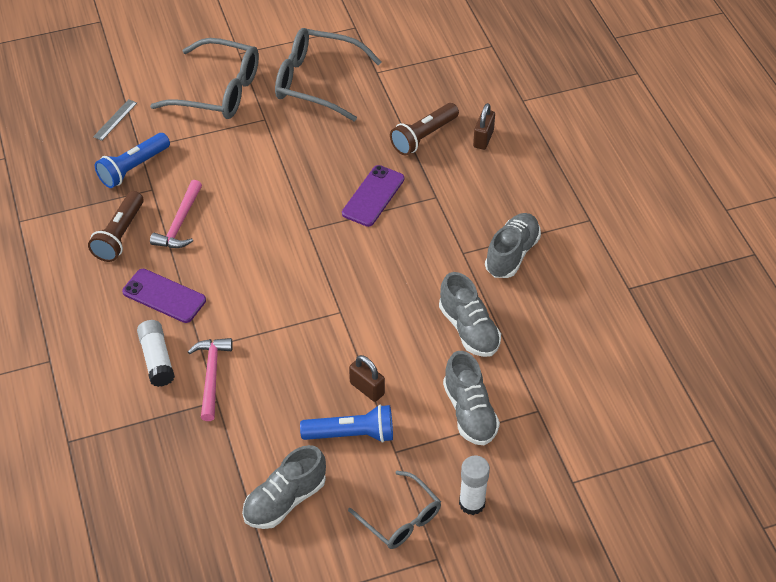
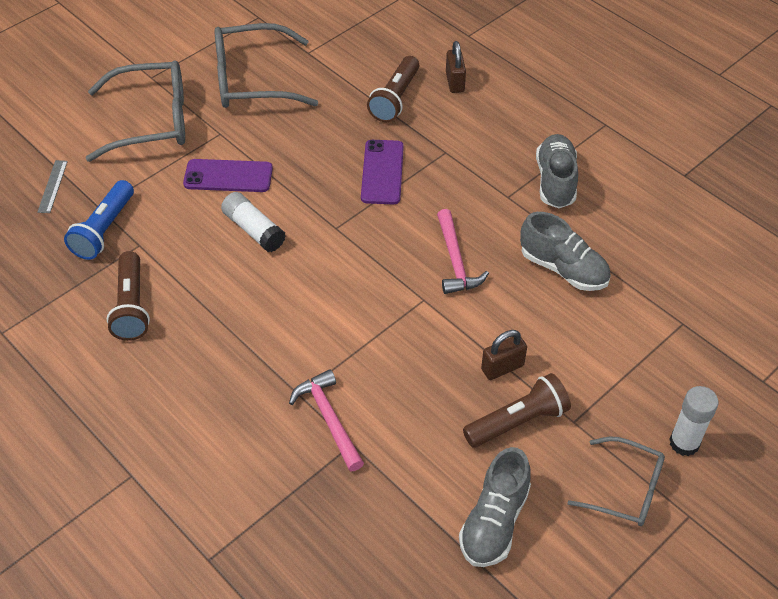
camera: 25 degrees left, 0 degrees up
purple phone [122,269,206,323] -> purple phone moved to [183,159,273,192]
white glue stick [137,320,175,387] -> white glue stick moved to [221,192,286,252]
pink hammer [150,180,202,248] -> pink hammer moved to [437,209,489,294]
blue flashlight [300,405,393,443] -> brown flashlight [463,373,571,447]
brown padlock [349,355,385,402] -> brown padlock turned 45 degrees counterclockwise [481,330,527,380]
grey shoe [443,351,500,445] -> none

